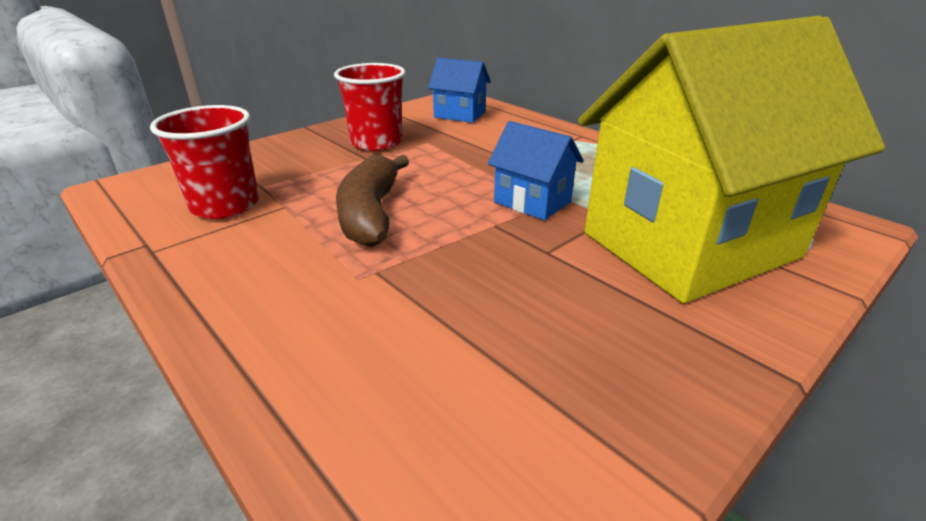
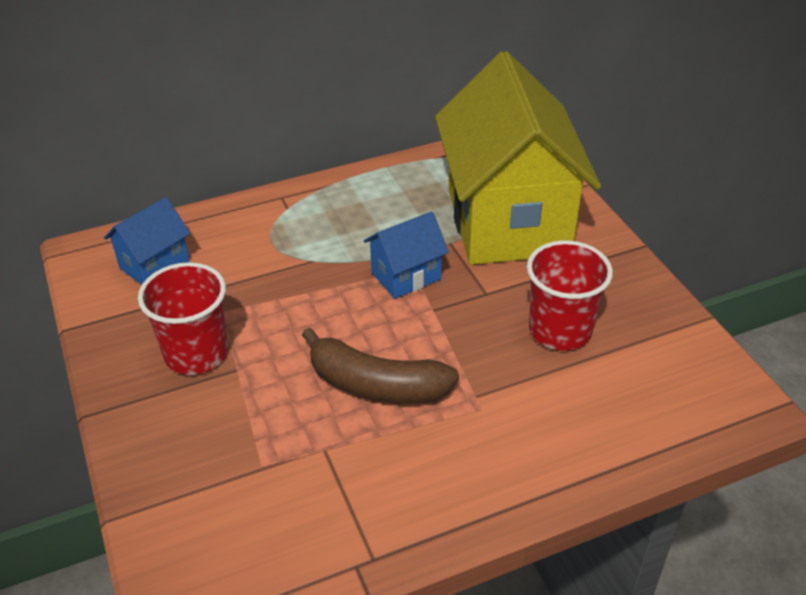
camera: 70 degrees left, 10 degrees up
red cup [150,105,259,219] -> red cup moved to [527,240,613,351]

